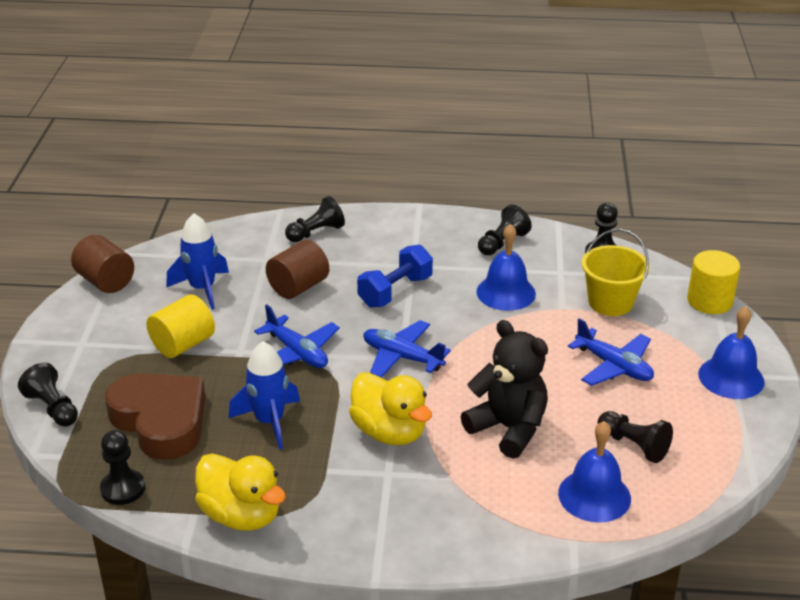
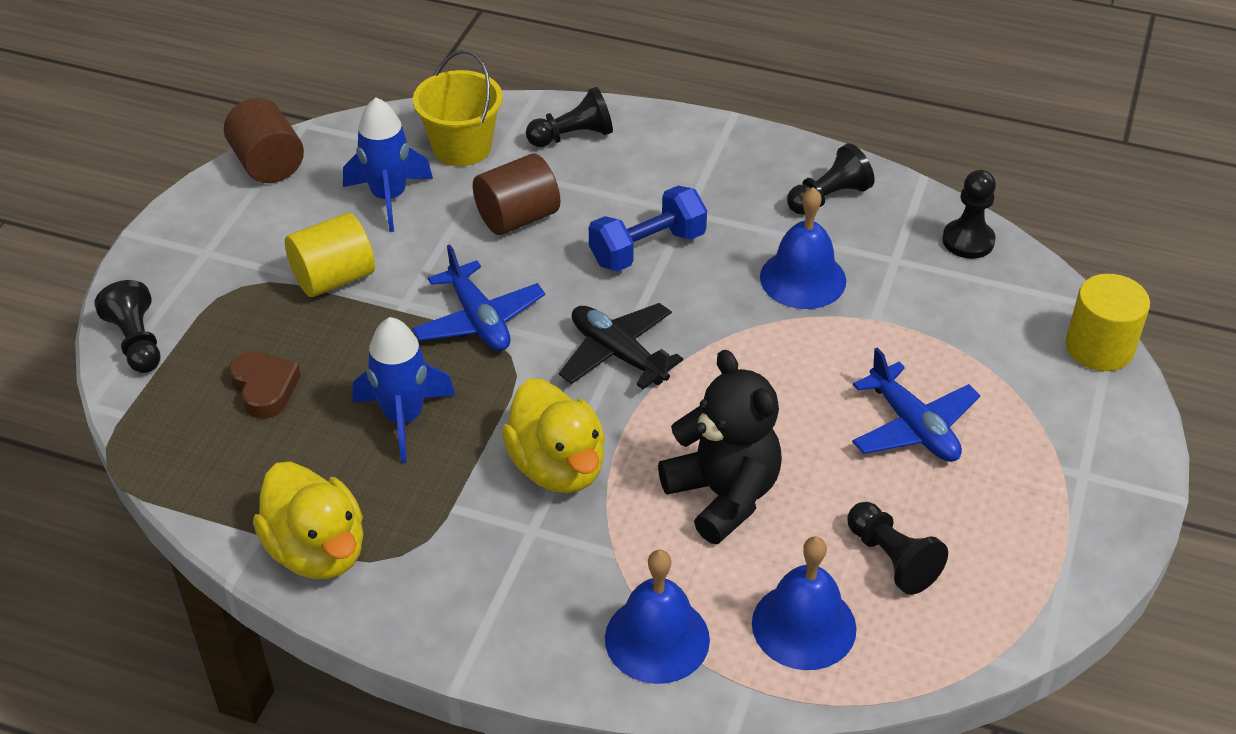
camera: 15 degrees right, 10 degrees up
black pawn [100,430,145,505] -> none
brown heart [105,373,205,460] -> brown heart [229,351,301,419], size x0.51
blue plane [363,320,451,378] -> black plane [559,303,683,389]
yellow bucket [581,229,650,316] -> yellow bucket moved to [413,50,503,166]
blue bell [698,306,764,399] -> blue bell moved to [605,550,710,684]

